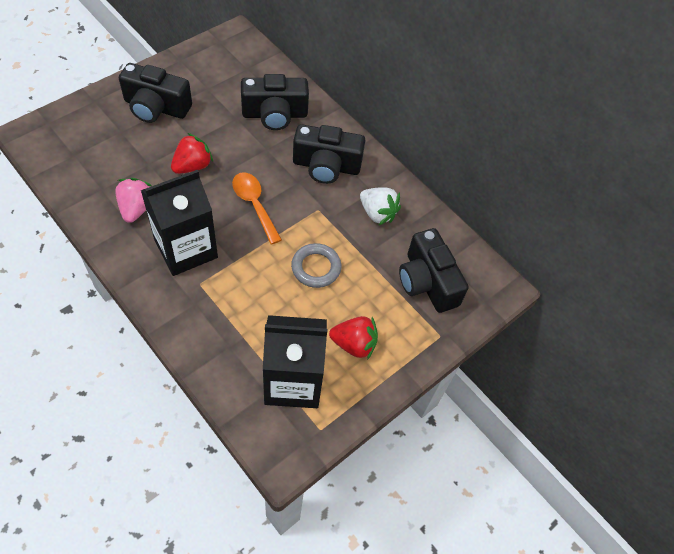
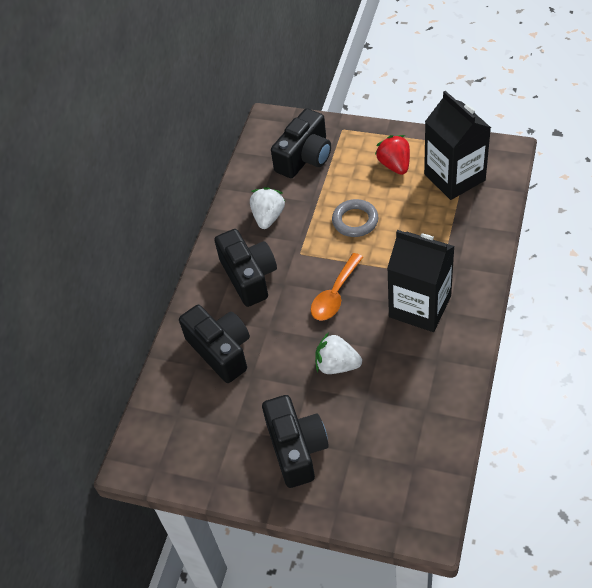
camera: 110 degrees left, 5 degrees down
pink strawberry [115,178,152,223] -> none
red strawberry [171,133,213,174] -> white strawberry [315,332,362,374]

